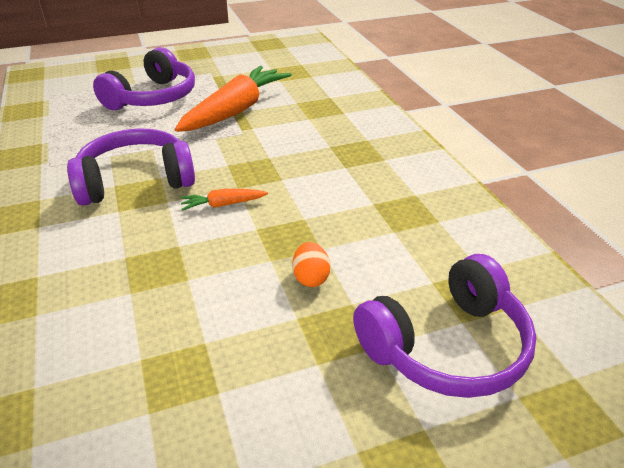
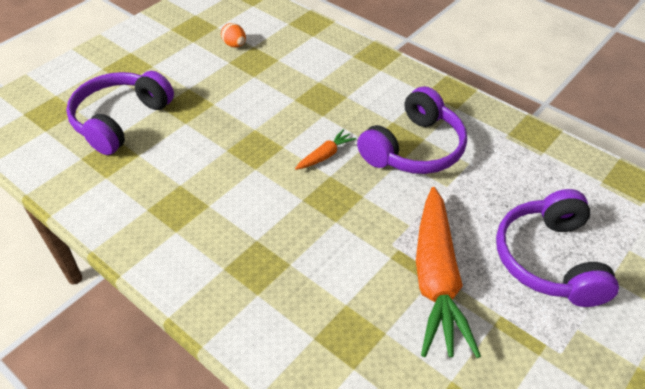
camera: 150 degrees right, 10 degrees up
orange egg [292,242,330,287] -> orange egg moved to [221,23,246,47]

